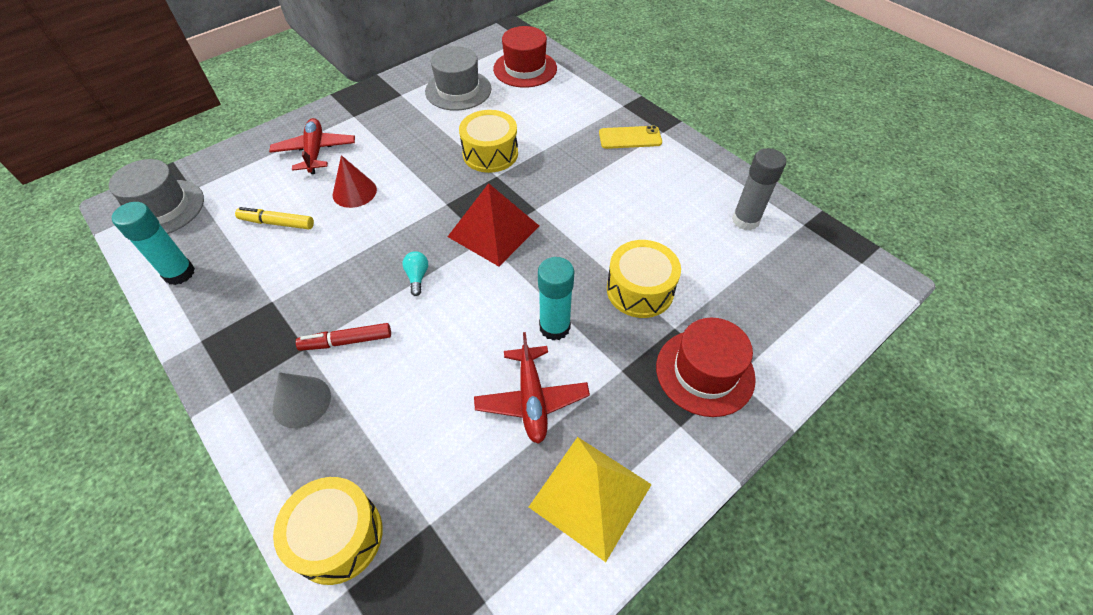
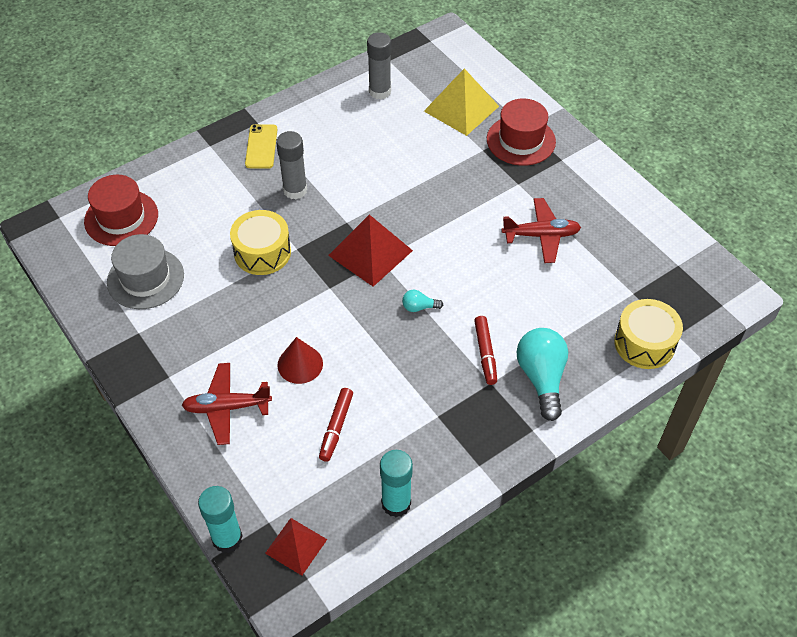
camera: 85 degrees left, 0 degrees up
grey hat [109,159,204,234] -> red pyramid [265,518,327,576]
yellow marker [235,207,314,229] -> red marker [319,388,353,462]
grey cone [273,372,331,428] -> turquoise light bulb [517,328,568,421]
yellow pyramid [529,437,652,562] -> yellow pyramid moved to [424,68,499,136]
turquoise glue stick [538,257,574,341] -> turquoise glue stick moved to [198,486,243,553]
yellow drum [607,240,681,318] -> none
none -> grey glue stick [276,131,307,199]

